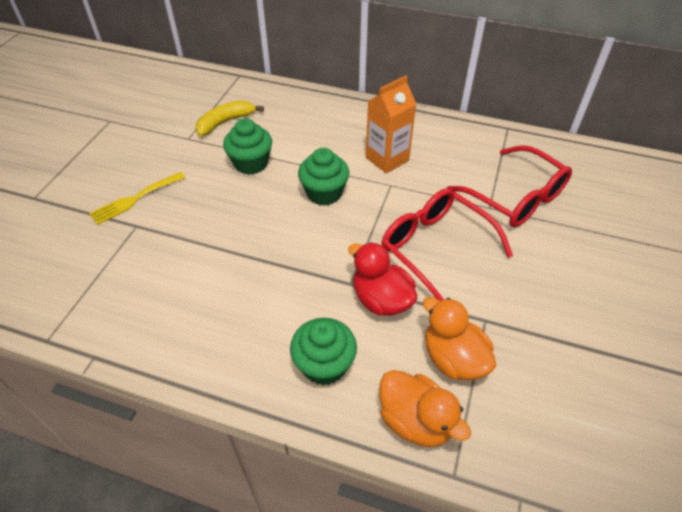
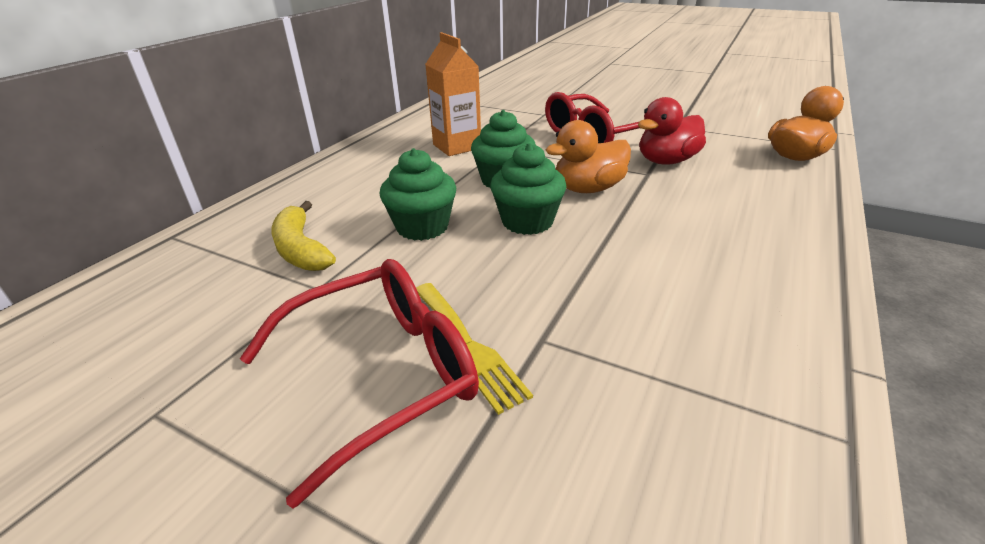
camera: 80 degrees left, 15 degrees down
green cupcake [290,318,357,385] -> green cupcake moved to [490,143,567,235]
orange duck [423,297,496,380] -> orange duck moved to [546,120,631,193]
red glasses [447,145,572,227] -> red glasses moved to [240,259,479,509]

